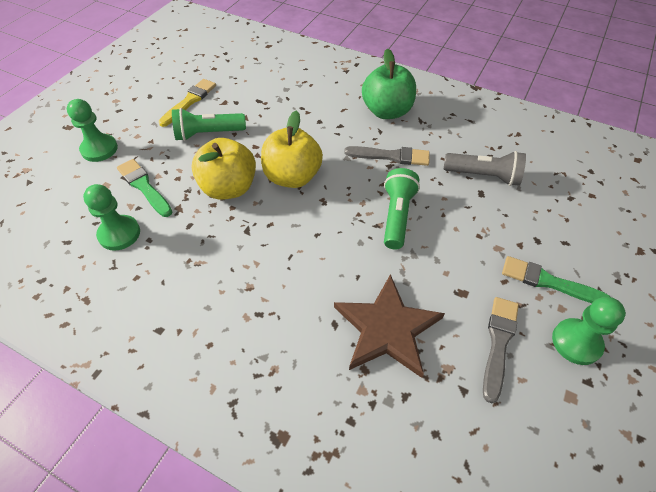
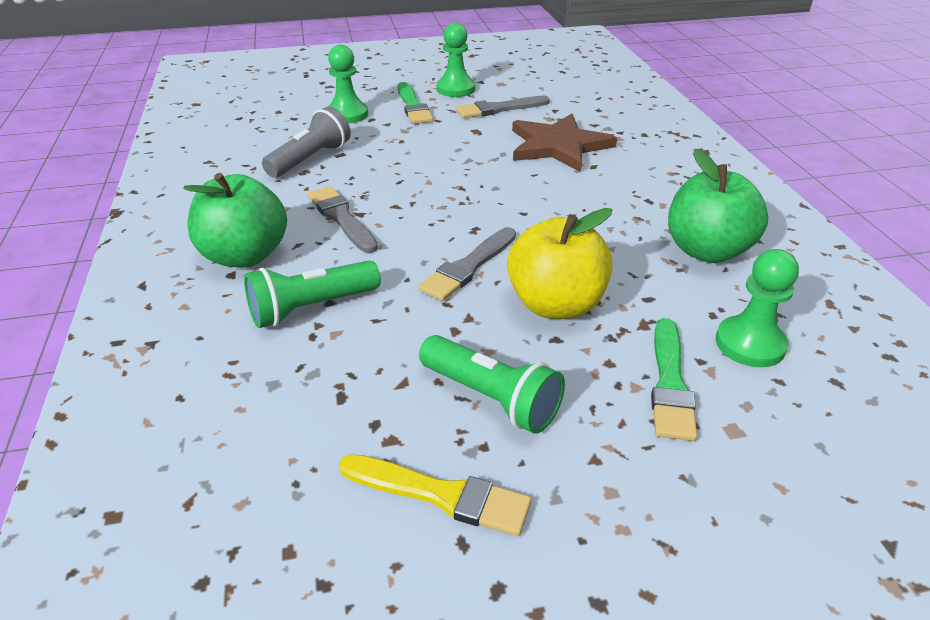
camera: 130 degrees left, 15 degrees down
green pawn [67,99,118,162] -> green pawn moved to [328,45,368,124]
yellow brush [159,79,216,127] -> yellow brush turned 150 degrees counterclockwise [339,454,532,536]
yellow apple [261,111,323,188] -> grey brush [418,227,516,301]
green flashlight [384,168,420,249] -> green flashlight moved to [244,260,381,328]
grey flashlight [444,151,526,186] -> grey flashlight turned 60 degrees clockwise [262,106,351,178]
none -> green apple [668,149,768,263]

